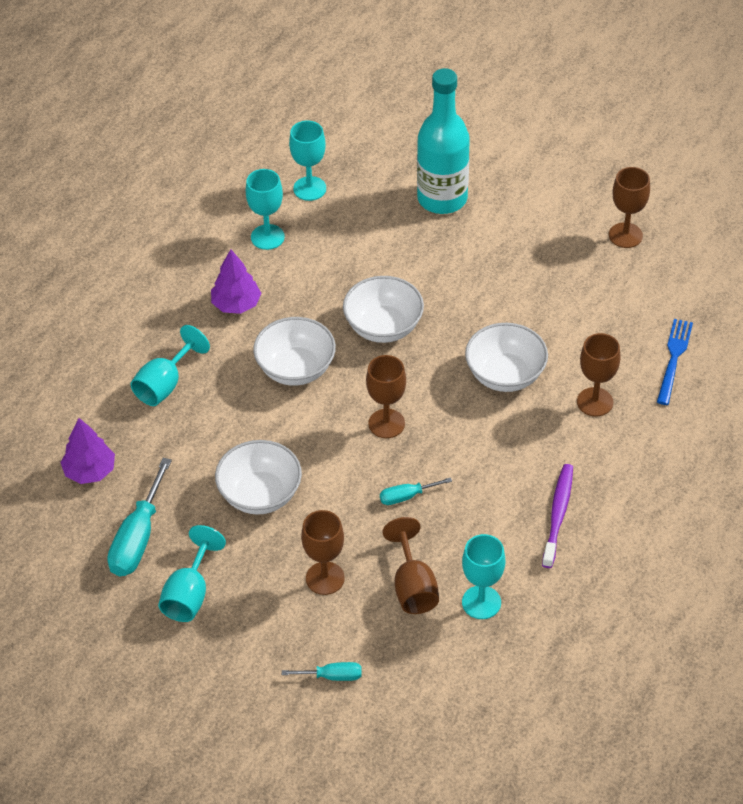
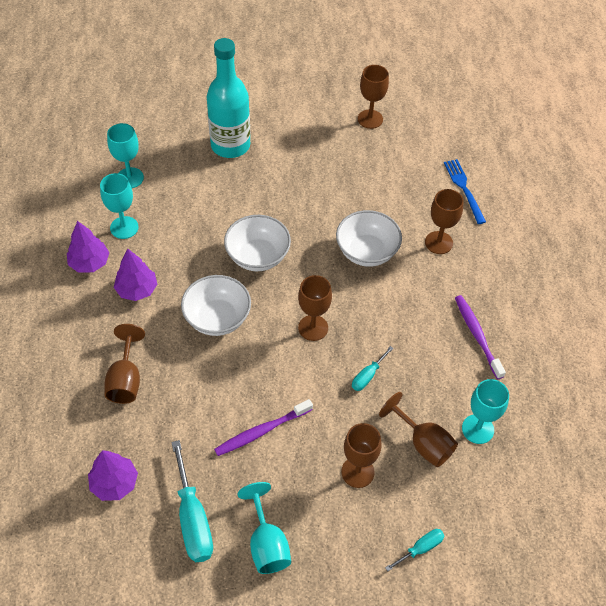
camera: 35 degrees left, 5 degrees up
turquoise goblet [130,325,210,406] -> brown goblet [104,324,145,404]
white bowl [215,440,302,515] -> purple toothbrush [214,399,313,456]
none -> purple tree [67,221,110,273]

